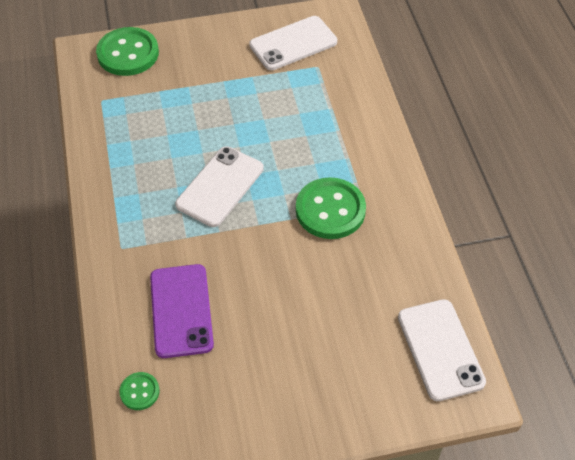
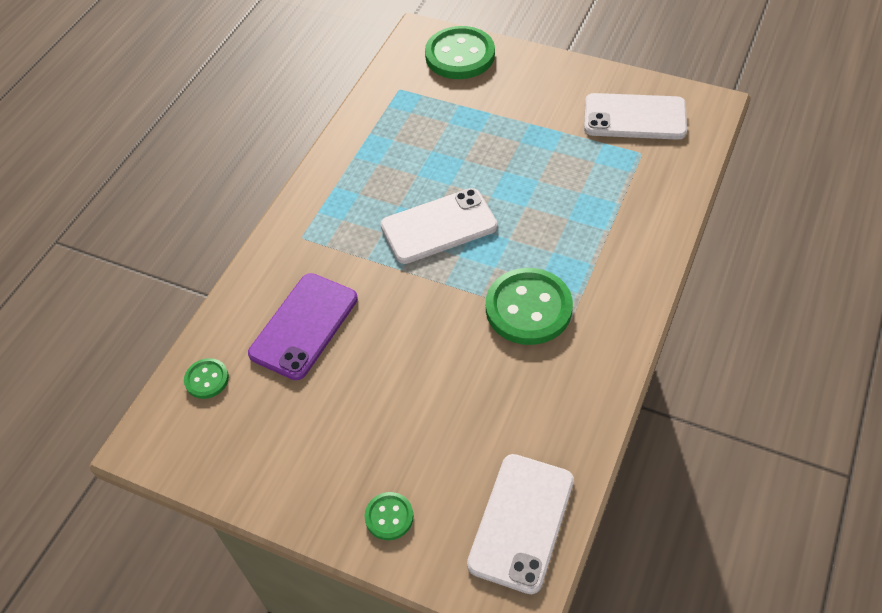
camera: 40 degrees right, 0 degrees up
none -> green button [364,492,414,540]

